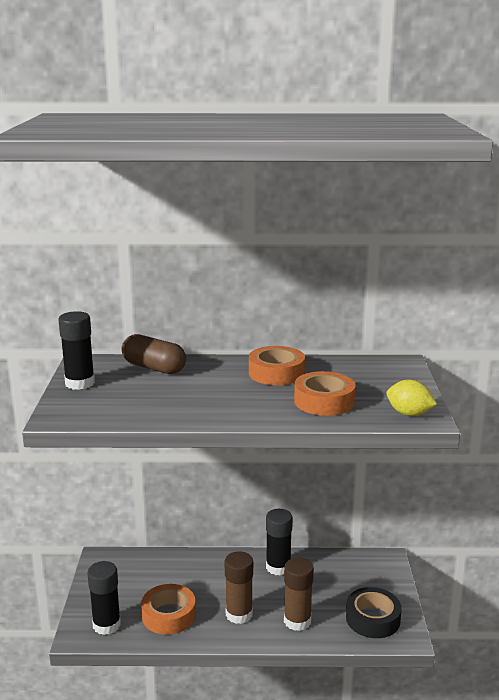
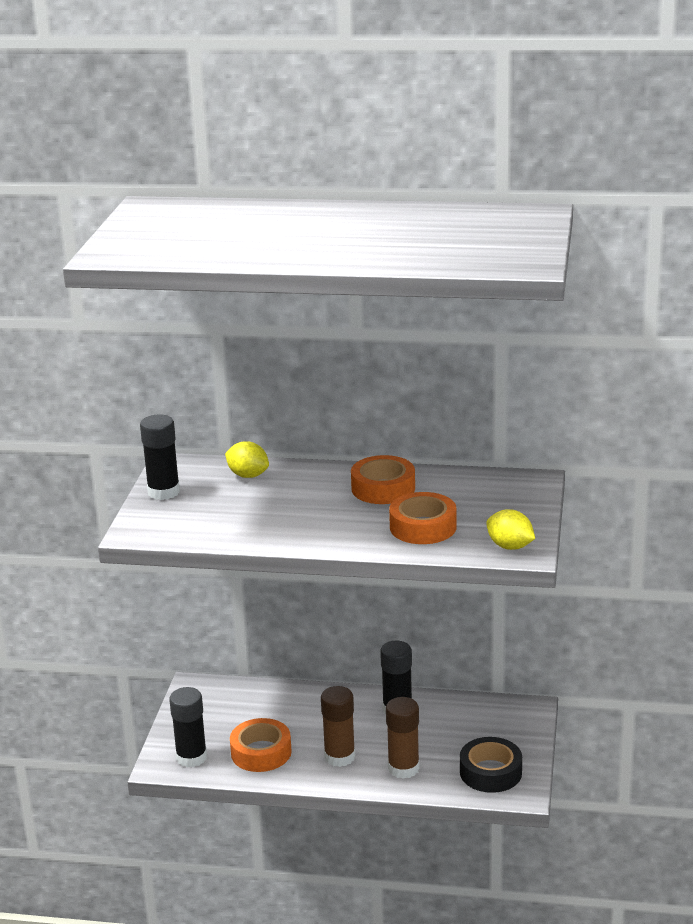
camera: 10 degrees right, 5 degrees up
brown capsule [122,334,186,374] -> yellow lemon [225,441,269,478]

